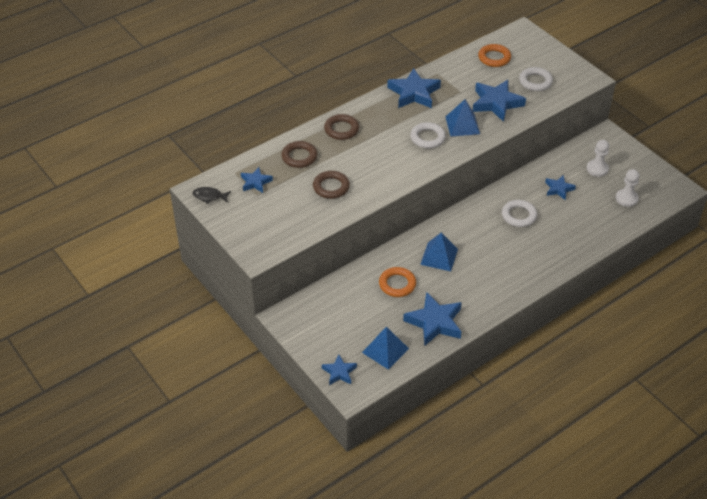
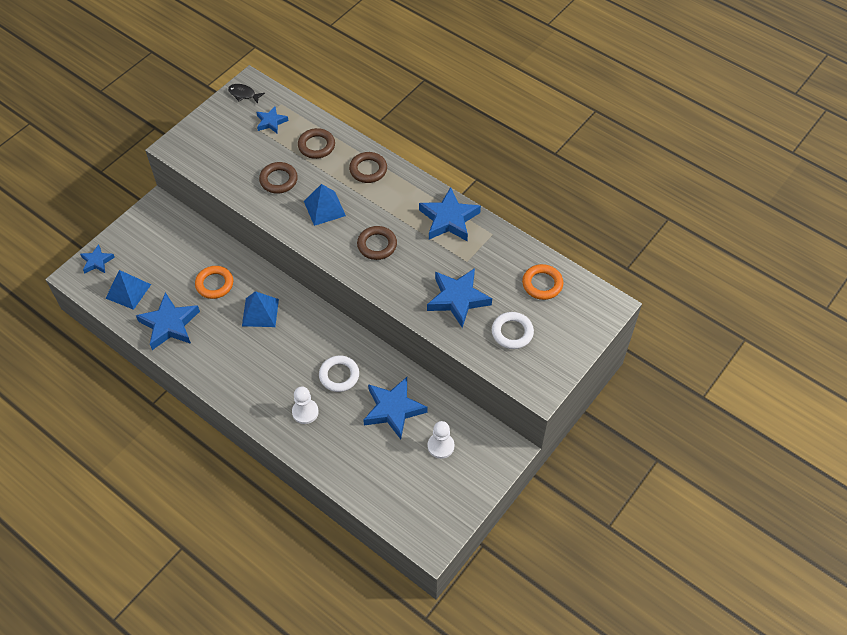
camera: 75 degrees right, 10 degrees up
black fish [193,187,231,204] -> black fish turned 60 degrees counterclockwise [228,84,265,104]
white ring [410,122,446,148] -> brown ring [357,226,397,260]
blue pyramid [446,99,480,136] -> blue pyramid moved to [304,184,346,226]
blue star [545,175,576,200] -> blue star [363,377,428,439], size x1.77
white pawn [616,169,640,207] -> white pawn moved to [292,386,319,424]

